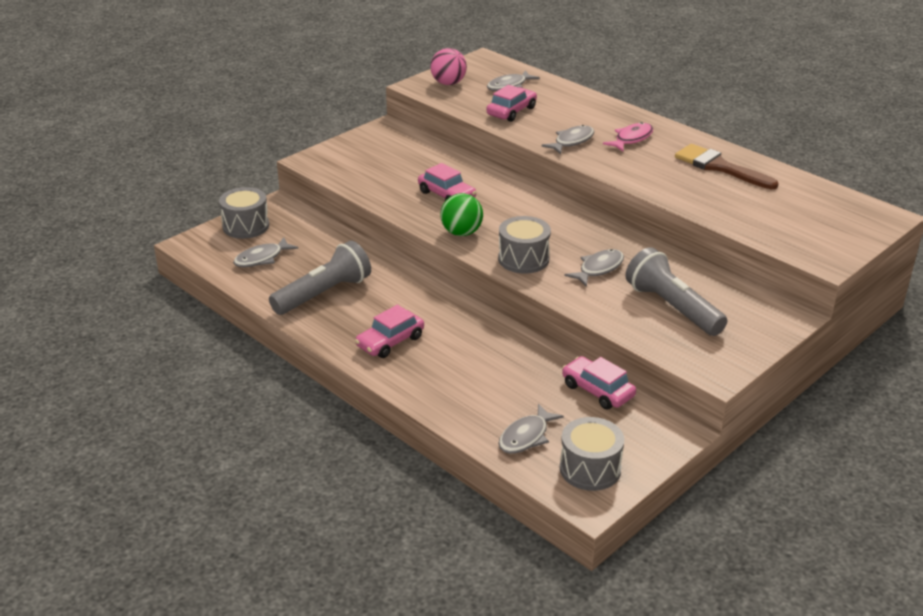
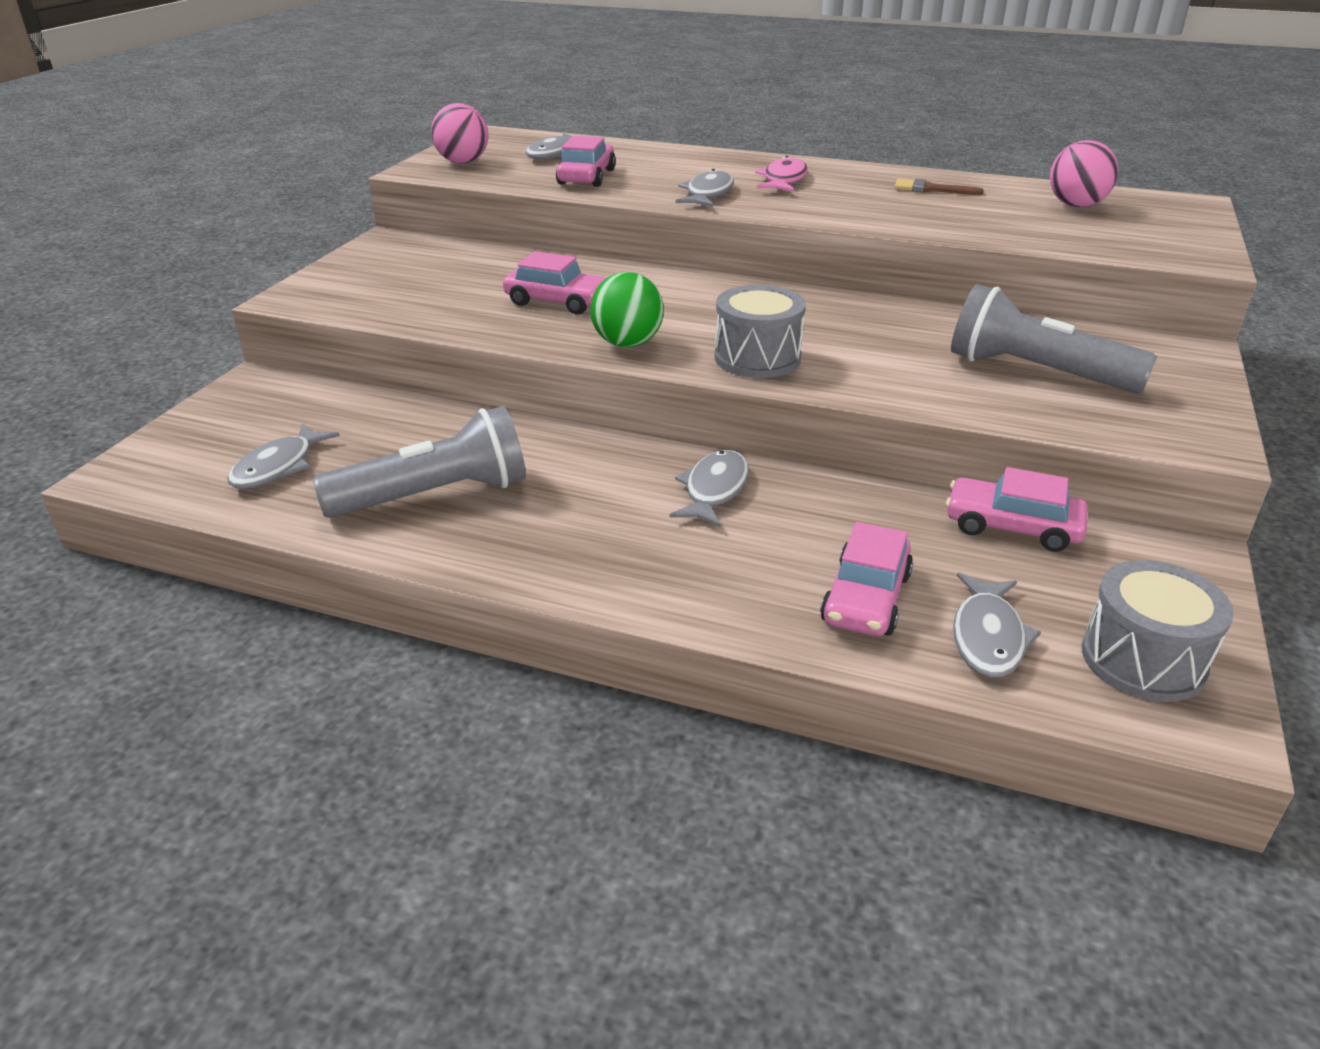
camera: 25 degrees left, 0 degrees up
grey drum [219,187,269,239] -> none
grey flashlight [269,241,371,315] -> grey flashlight turned 45 degrees clockwise [312,406,526,518]
pink car [355,305,424,358] -> pink car moved to [820,522,913,636]
grey fish [565,249,624,287] -> grey fish moved to [670,450,749,528]
brown brush [675,144,779,189] -> brown brush [894,178,984,195], size x0.54
none -> pink ball [1050,140,1118,207]

